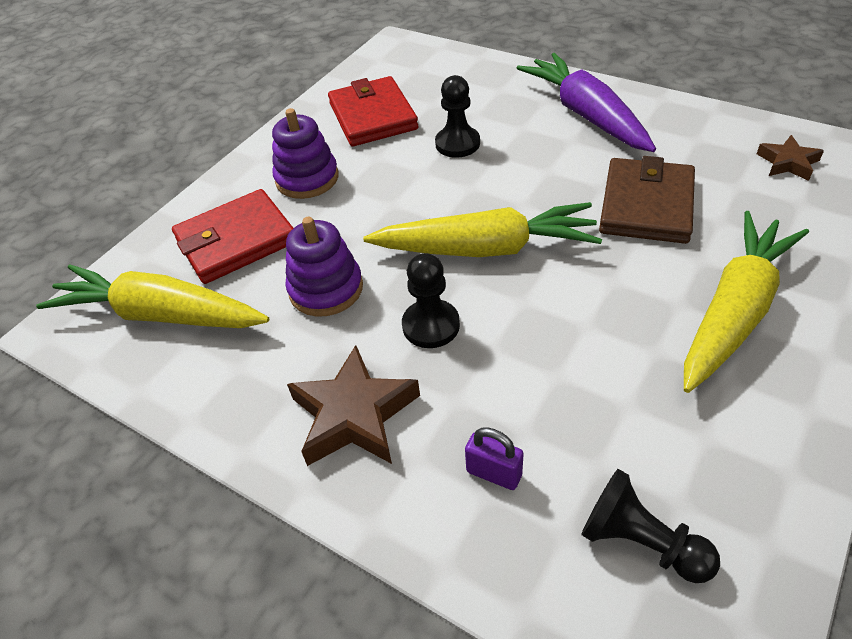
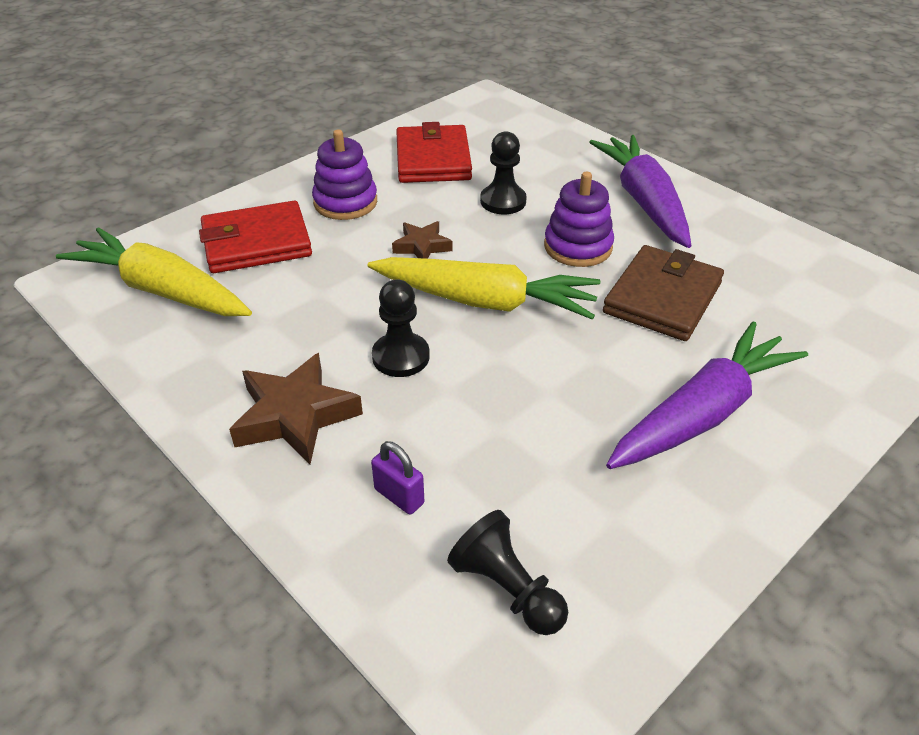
camera: 10 degrees right, 5 degrees down
purple stacking toy [286,217,363,317] -> purple stacking toy moved to [544,172,614,267]
yellow carrot [684,211,809,393] -> purple carrot [606,321,808,469]
brown star [757,135,824,181] -> brown star moved to [392,221,452,259]

